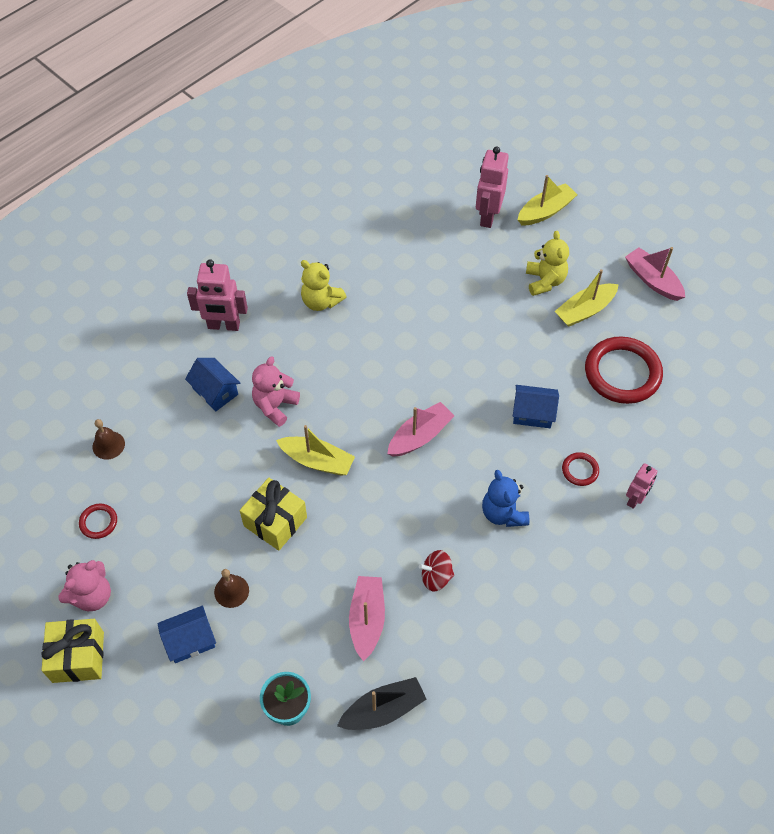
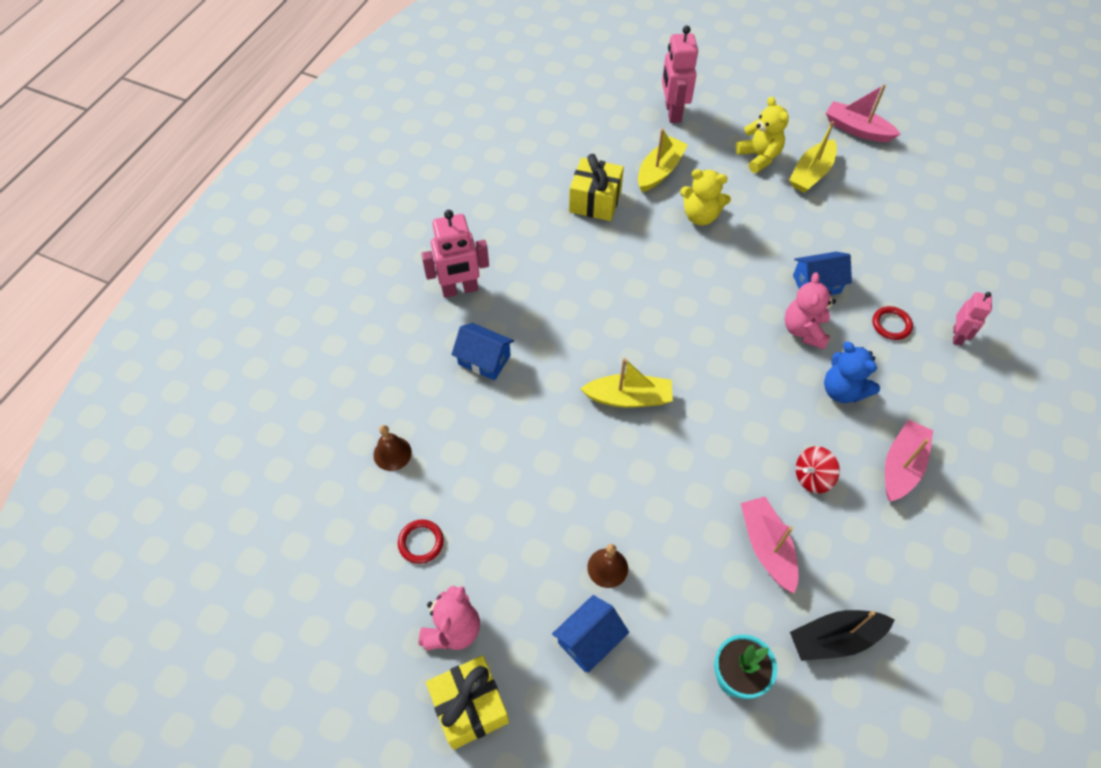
camera: 20 degrees left, 0 degrees up
yellow gift [240,478,307,551] -> yellow gift moved to [569,154,624,221]
pink teddy bear [252,356,300,427] -> pink teddy bear moved to [784,272,836,349]
yellow teddy bear [301,260,346,311] -> yellow teddy bear moved to [680,169,731,226]
black boat [337,677,427,730] -> black boat turned 150 degrees counterclockwise [790,610,895,661]
pink boat [387,402,455,457] -> pink boat moved to [885,419,933,501]
yellow boat [518,175,578,225] -> yellow boat moved to [638,129,688,192]
red ring [585,336,663,404] -> none

